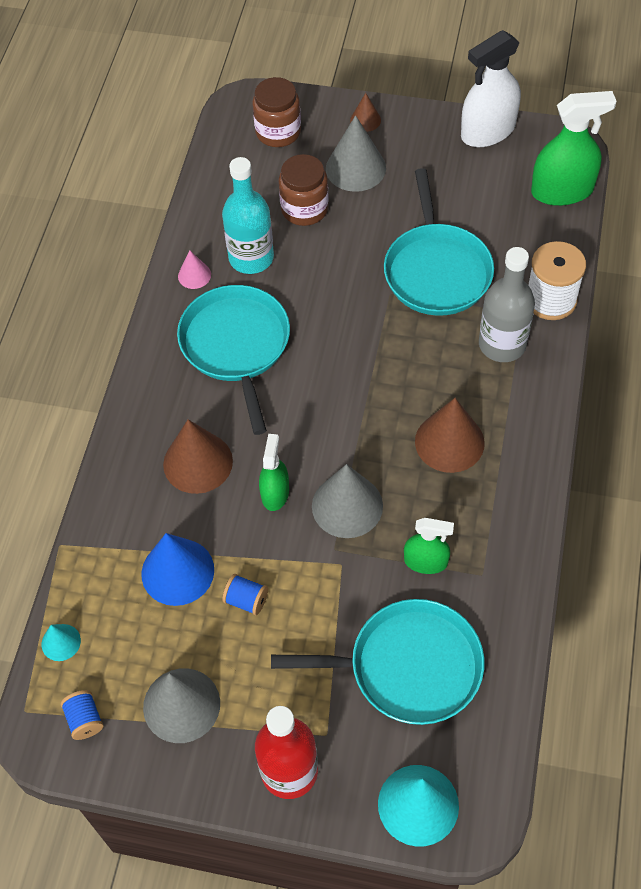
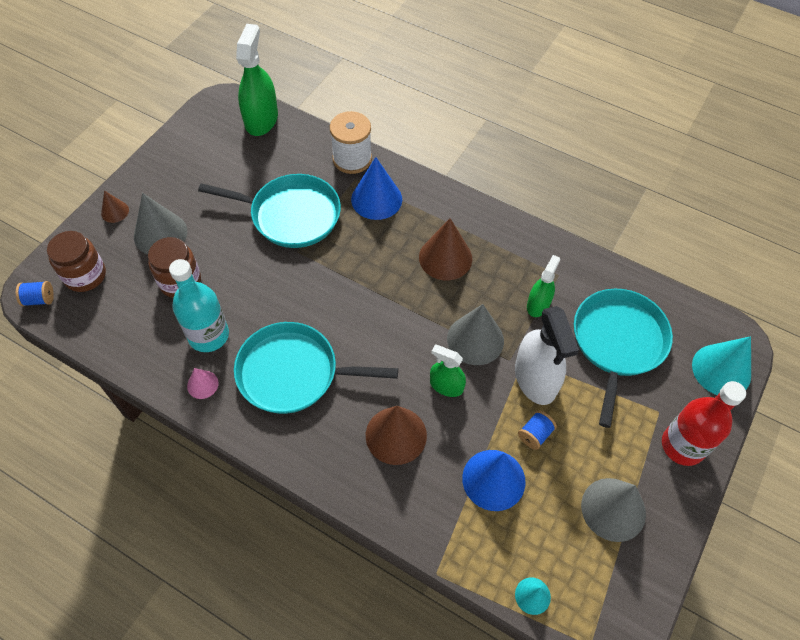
camera: 75 degrees left, 0 degrees up
blue spool [60,690,104,740] -> blue spool moved to [16,281,54,306]
white spray bottle [461,30,521,147] -> white spray bottle moved to [515,306,579,405]
grey bottle [479,247,535,362] -> blue cone [351,157,402,220]

